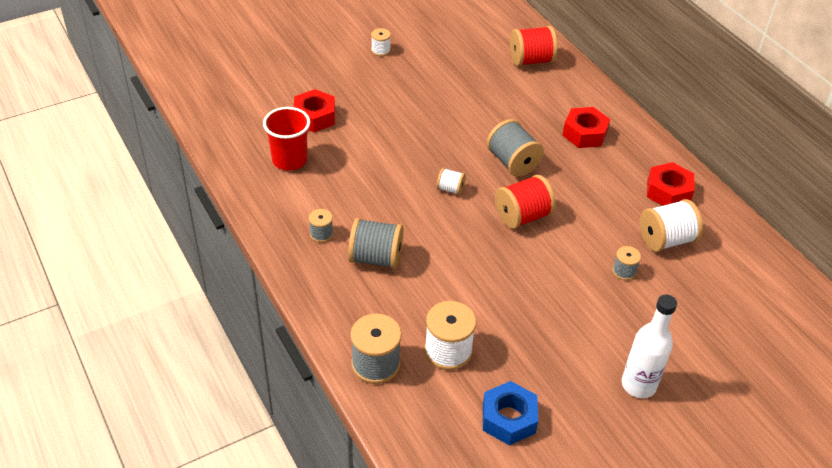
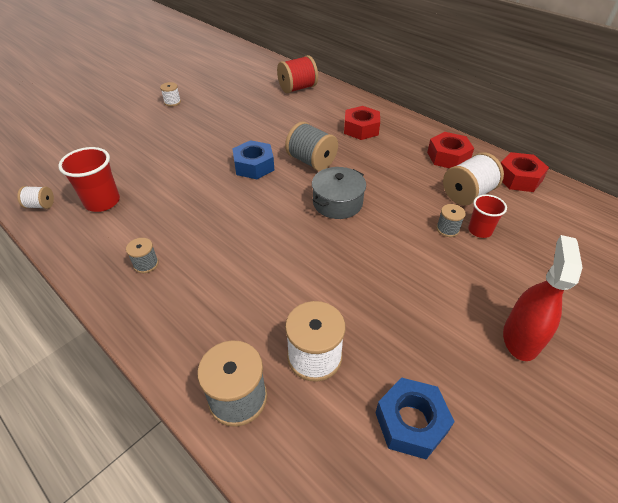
camera: 15 degrees left, 0 degrees up
red nut [294,89,335,132] -> red nut moved to [501,152,549,192]
grey spool [348,218,403,269] -> none
white spool [437,168,466,195] -> white spool moved to [17,186,54,209]
red spool [495,175,556,229] -> grey pot [312,167,366,219]
white bottle [622,294,677,398] -> red spray bottle [503,235,583,361]
none -> blue nut [232,140,274,179]
none -> red cup [468,194,507,238]

